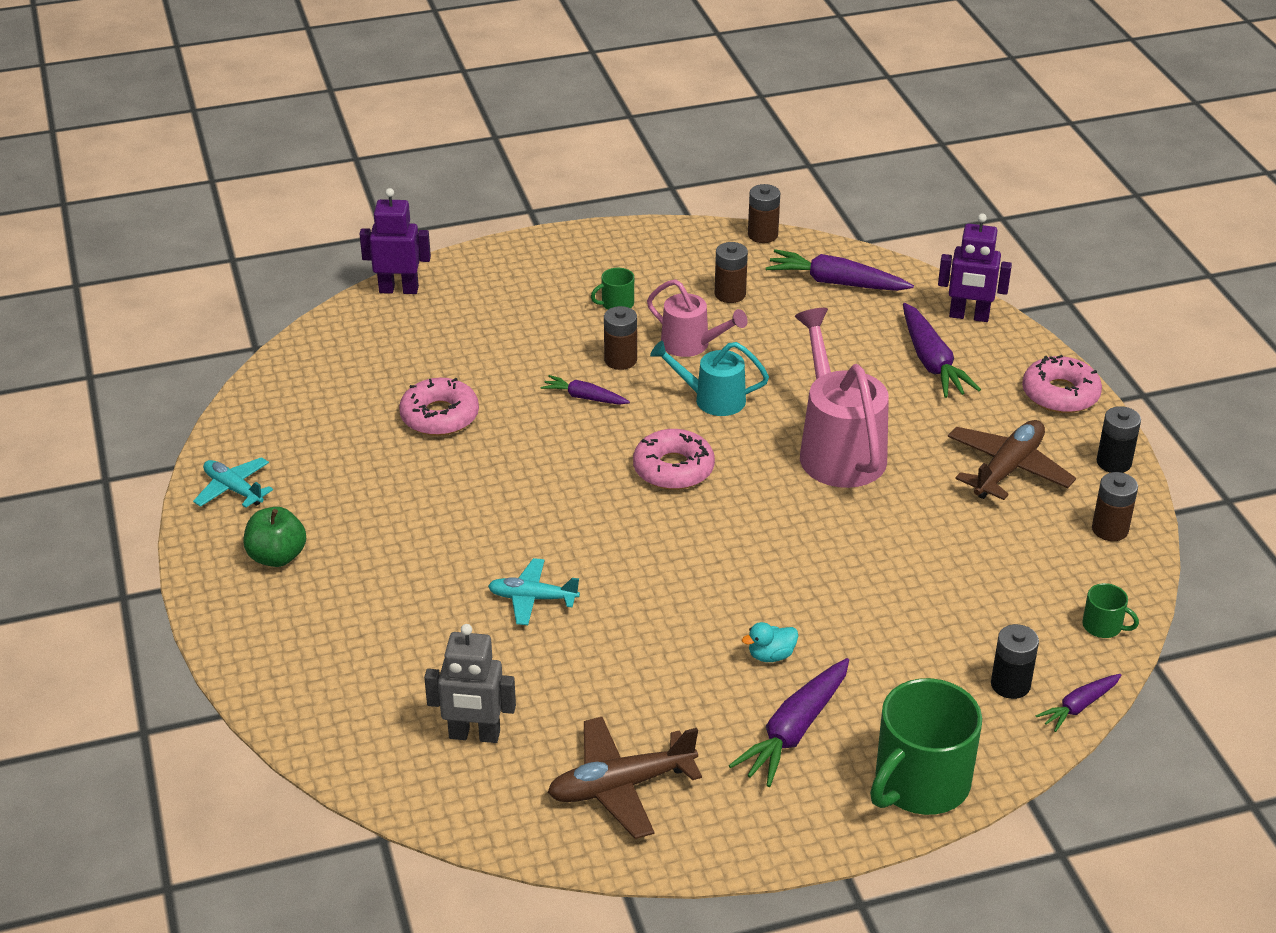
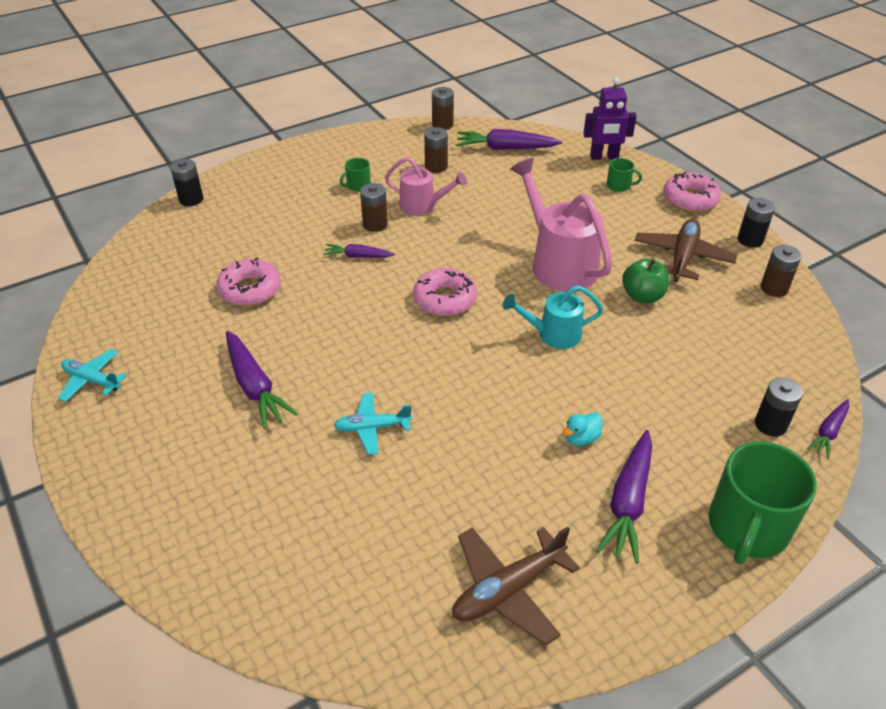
camera: 15 degrees left, 5 degrees up
green apple [244,507,306,567] -> green apple moved to [622,258,669,303]
purple robot [360,188,431,294] -> black battery [170,159,203,206]
grey robot [424,624,516,743] -> none
turquoise watering can [650,341,769,416] -> turquoise watering can moved to [502,285,603,349]
purple carrot [903,303,981,398] -> purple carrot moved to [226,331,298,429]
green mug [1082,583,1139,638] -> green mug moved to [607,158,642,192]

